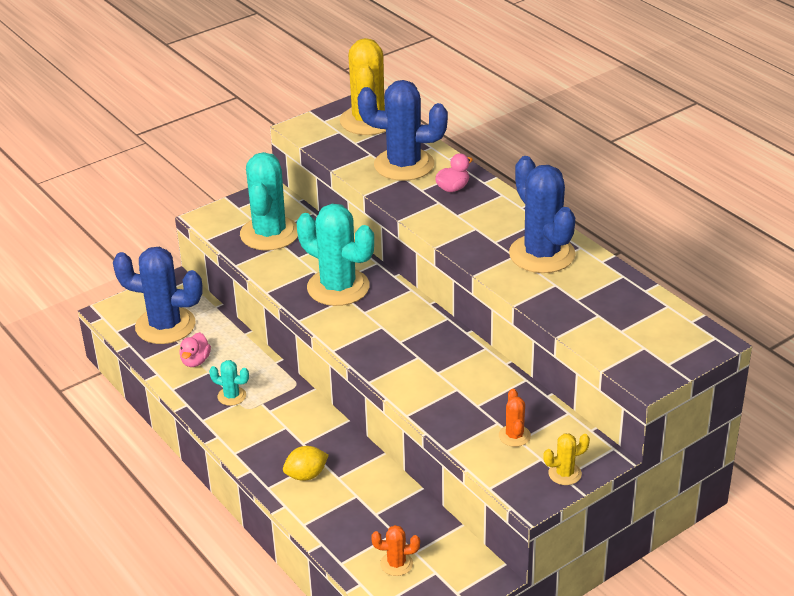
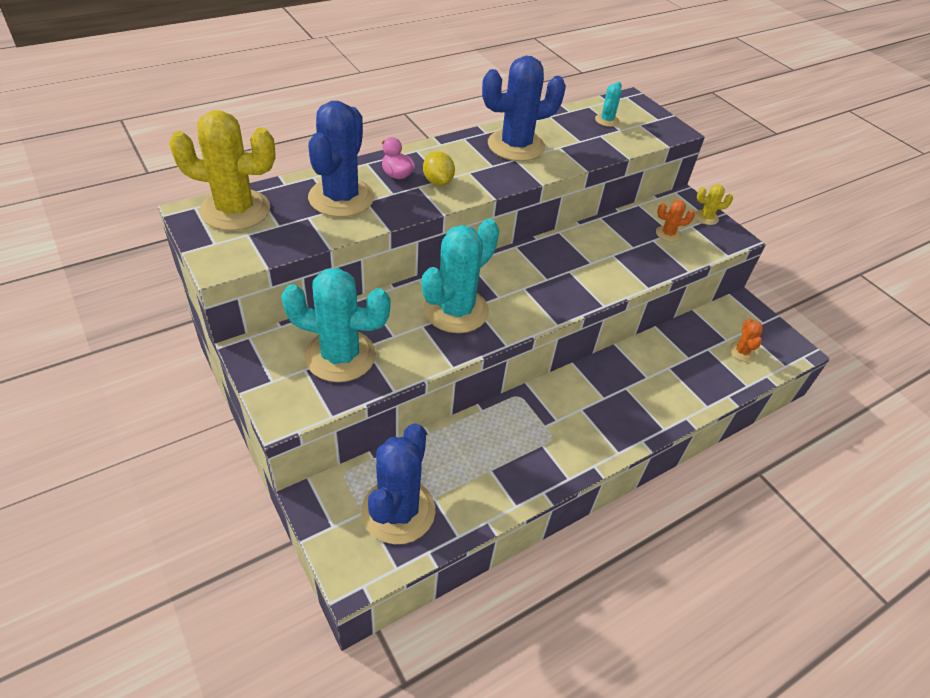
camera: 90 degrees left, 10 degrees up
pink duck [179,332,211,367] -> none
turquoise cactus [209,360,249,406] -> turquoise cactus moved to [595,82,622,127]
yellow lemon [283,446,329,481] -> yellow lemon moved to [423,151,455,186]
yellow cactus [543,434,590,485] -> yellow cactus turned 75 degrees counterclockwise [695,184,733,225]

